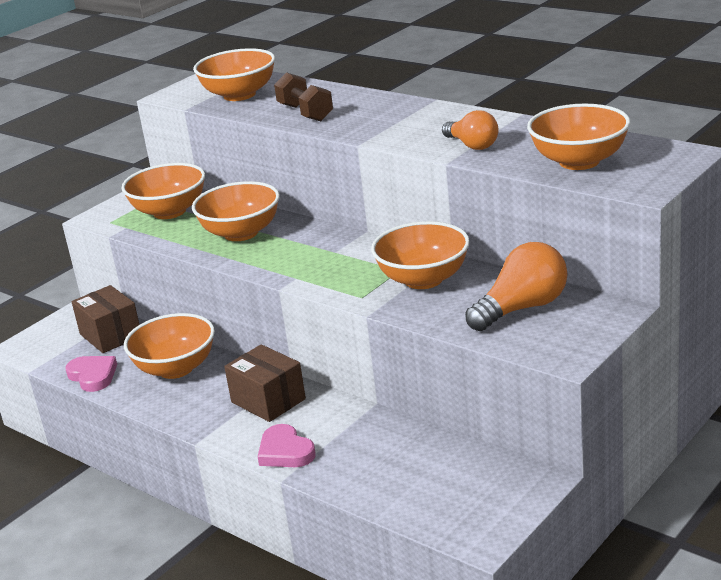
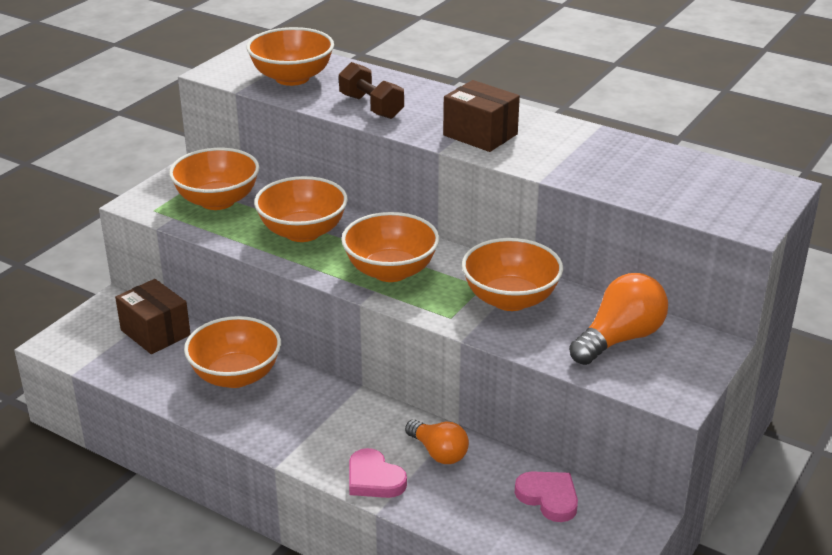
camera: 10 degrees left, 5 degrees up
pink heart [65,356,117,392] -> pink heart moved to [515,471,578,522]
brown box [224,344,306,422] -> brown box moved to [443,80,520,152]
orange light bulb [442,110,499,150] -> orange light bulb moved to [405,420,469,464]
orange bowl [527,104,630,170] -> orange bowl moved to [341,212,439,282]

